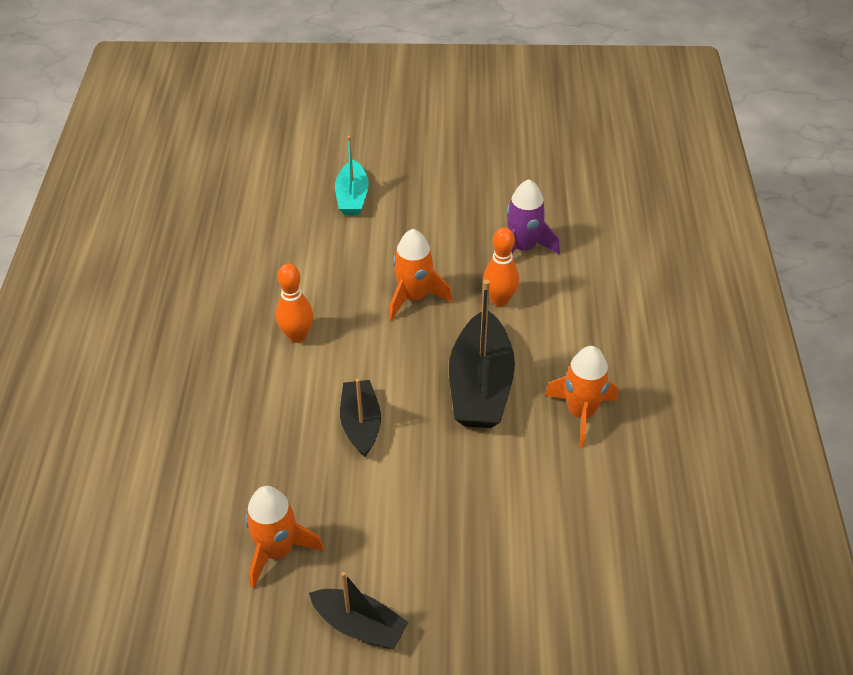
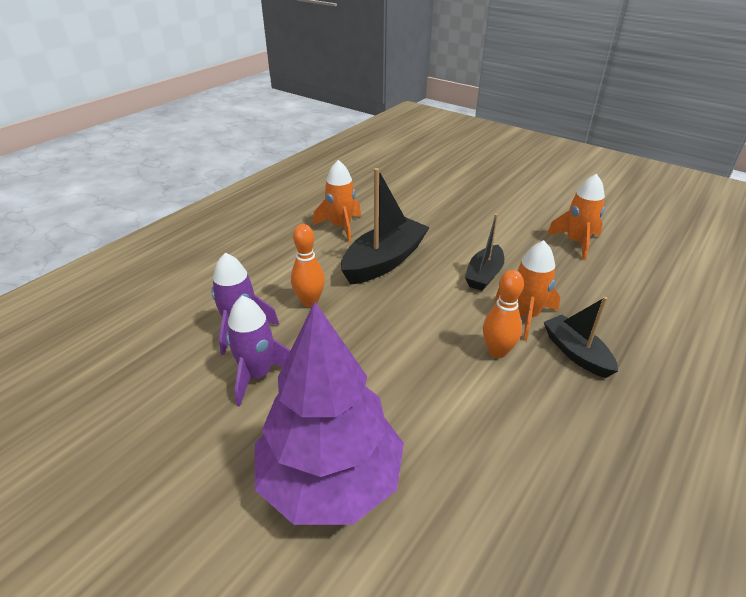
camera: 145 degrees left, 10 degrees down
black boat [309,572,408,649] -> black boat moved to [544,297,618,378]
turquoise boat [335,136,369,215] -> purple tree [255,302,404,525]
orange rocket [389,229,452,320] -> orange rocket moved to [494,240,560,341]
none -> purple rocket [226,296,291,406]

